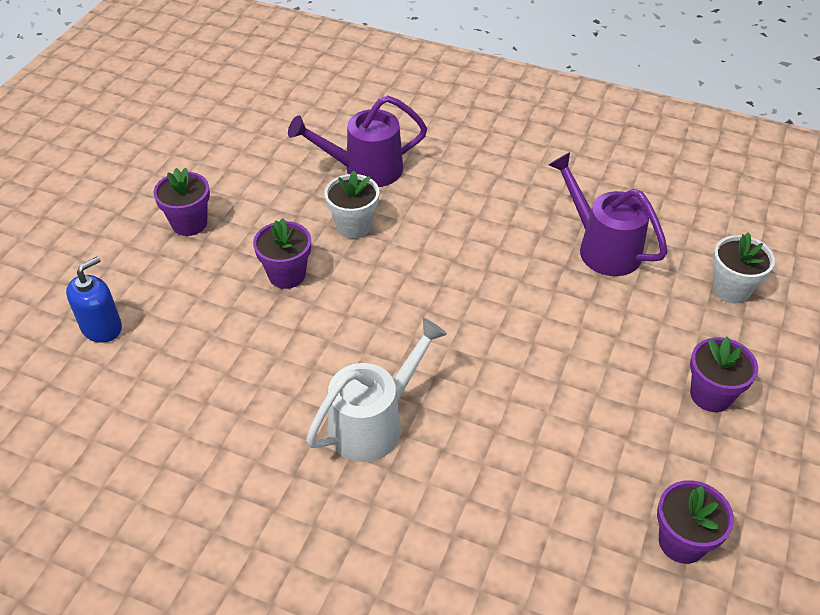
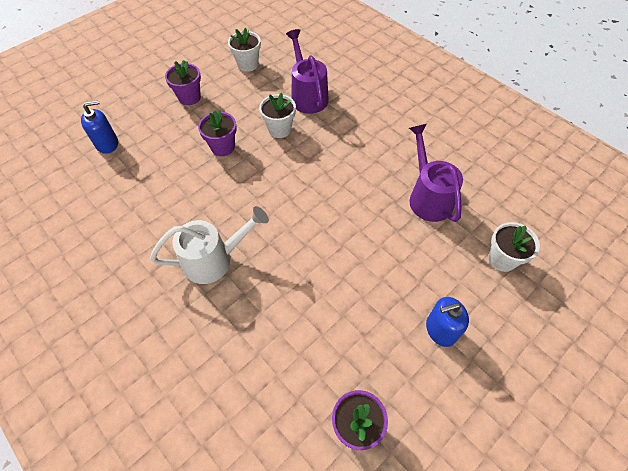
camera: 25 degrees right, 10 degrees up
purple watering can [288,95,427,187] -> purple watering can turned 60 degrees clockwise [286,29,329,114]
purple flower pot [690,337,758,412] -> blue soap dispenser [426,297,469,347]
none -> white flower pot [228,28,261,72]

